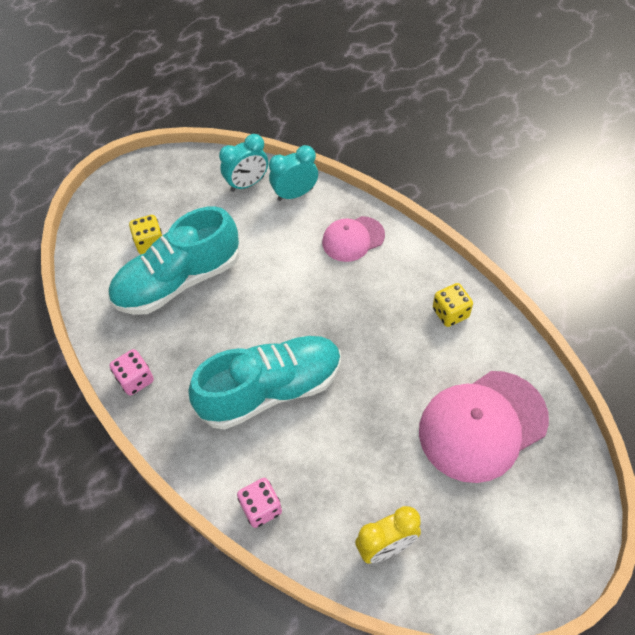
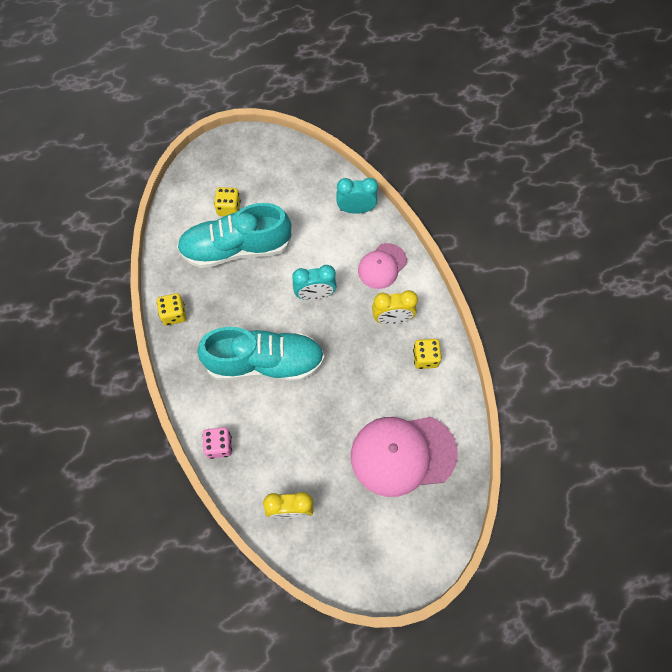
camera: 20 degrees right, 10 degrees up
pink dice [110,349,154,396] -> yellow dice [157,293,187,326]
turquoise clock [219,134,268,192] -> turquoise clock moved to [292,265,337,300]
pink cap [322,216,385,262] -> pink cap turned 45 degrees counterclockwise [358,243,407,289]
none -> yellow clock [372,290,418,324]

